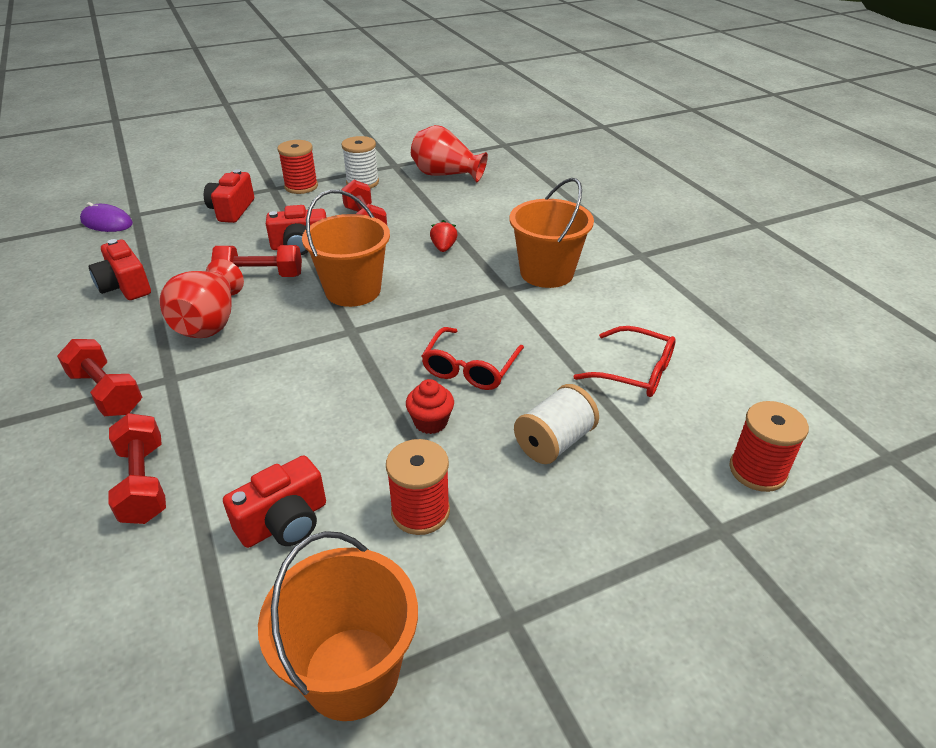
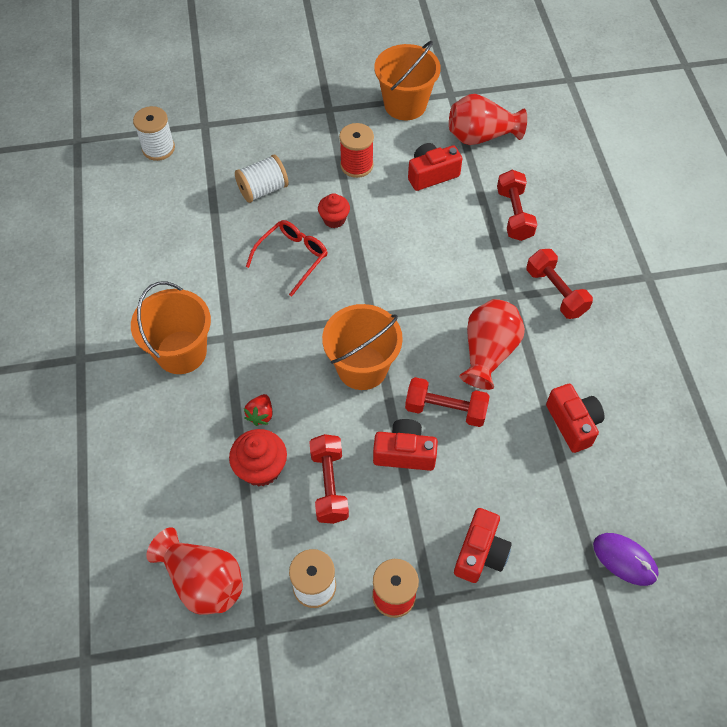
camera: 165 degrees left, 20 degrees up
red glasses [574,326,676,397] -> none
red spool [729,401,809,492] -> white spool [133,106,175,161]
none -> red cupcake [229,429,287,487]
none -> red vase [449,94,527,145]

